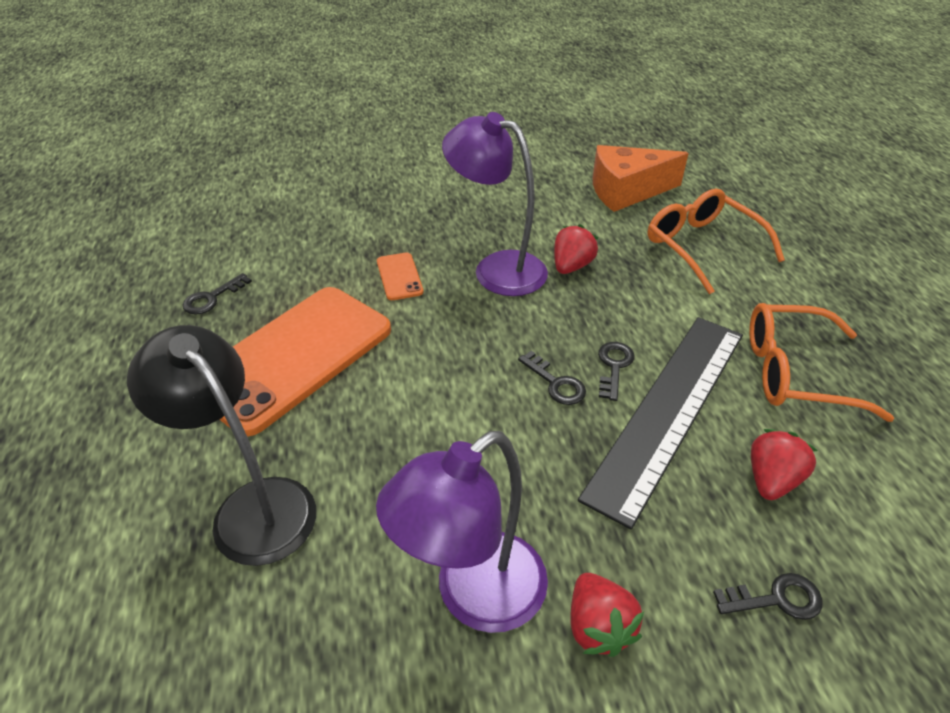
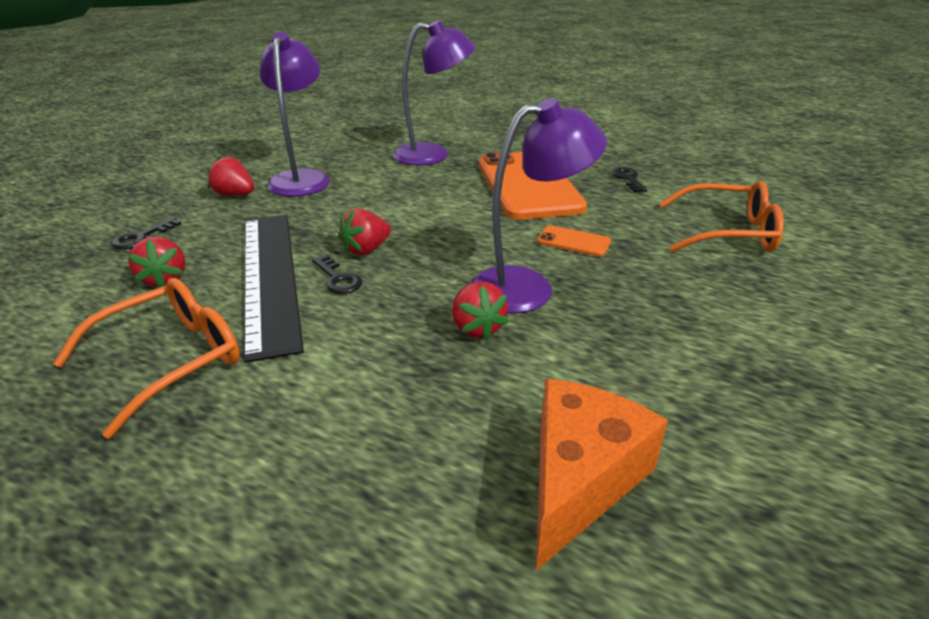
camera: 130 degrees right, 10 degrees down
black lamp [127,325,316,566] -> purple lamp [393,20,475,165]
black key [518,351,586,405] -> red strawberry [338,208,391,256]
orange glasses [647,188,785,294] -> orange glasses moved to [659,181,784,252]

